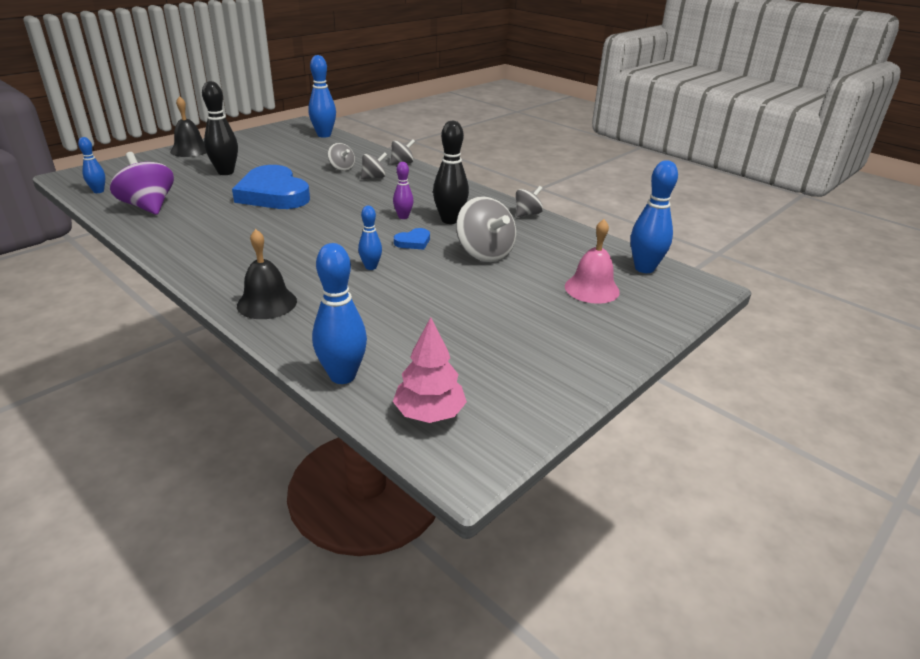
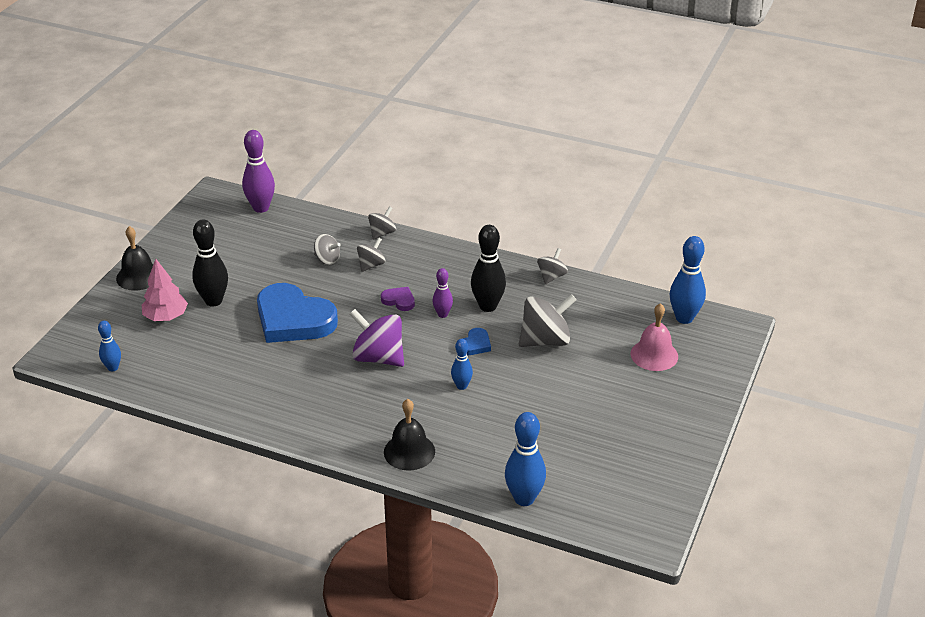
camera: 20 degrees left, 5 degrees up
purple spinning top [110,152,174,215] -> purple spinning top moved to [350,309,404,367]
blue bowling pin [308,55,336,138] -> purple bowling pin [242,130,275,213]
pink tree [393,317,467,423] -> pink tree moved to [142,259,188,321]
grey spinning top [456,196,516,263] -> grey spinning top turned 60 degrees counterclockwise [519,294,577,347]
none -> purple heart [381,287,415,311]

